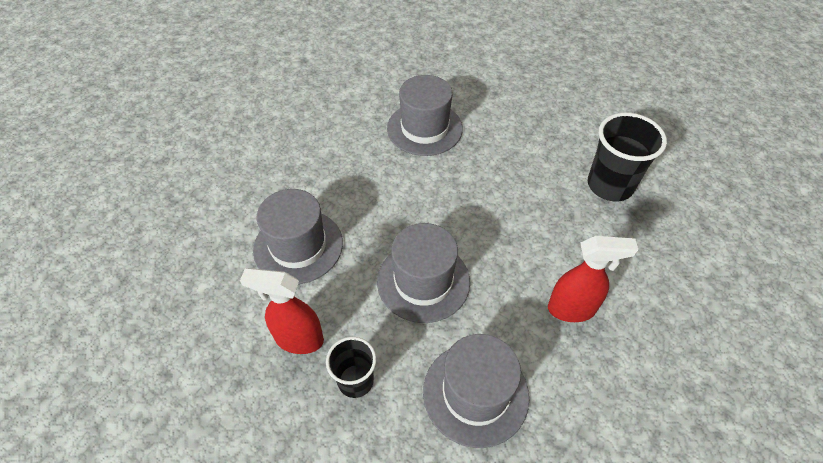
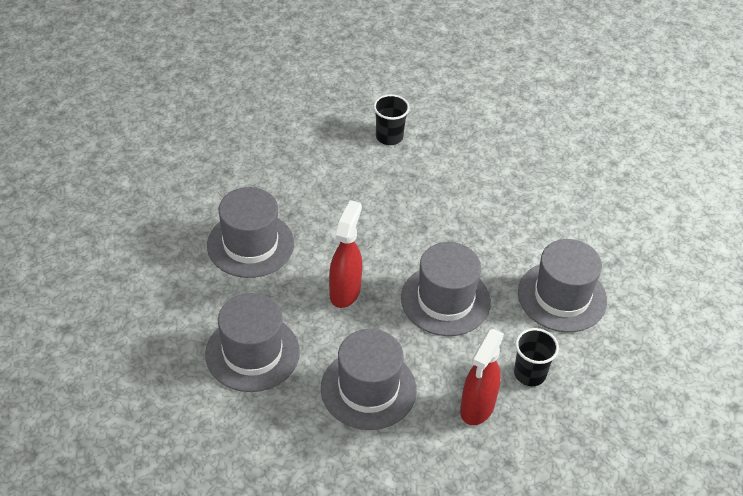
camera: 75 degrees left, 5 degrees down
red spray bottle [548,236,638,322] -> red spray bottle moved to [329,200,362,308]
black cup [588,113,667,201] -> black cup [373,94,410,145], size x0.61
none -> grey hat [205,293,300,392]

